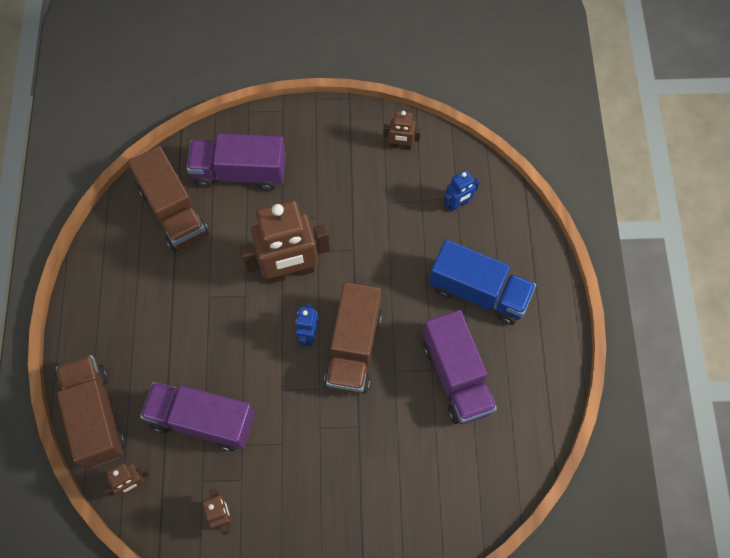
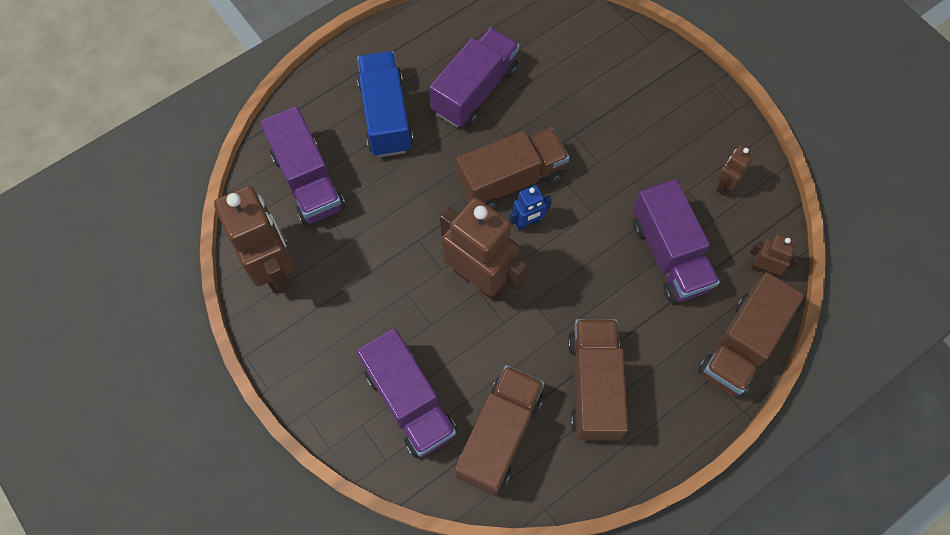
camera: 125 degrees left, 0 degrees up
brown robot [383,111,421,150] -> brown robot [214,186,294,294], size x2.14
blue robot [444,170,479,212] -> purple truck [260,106,345,225]
none -> brown truck [568,319,628,440]

